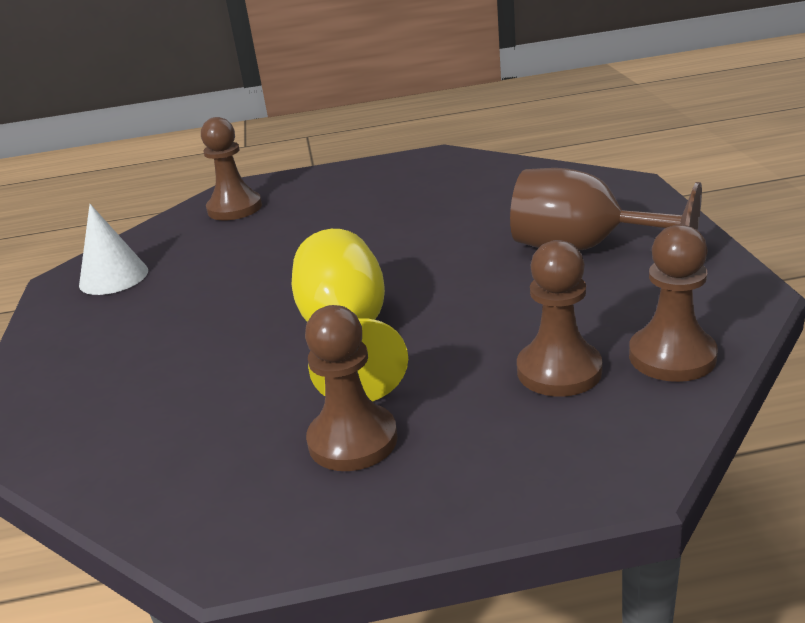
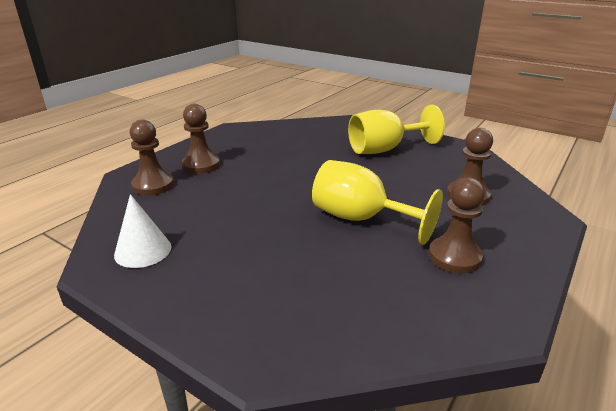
camera: 50 degrees left, 0 degrees up
brown goblet [510,168,702,251] -> yellow goblet [348,105,445,154]
brown pawn [629,224,718,382] -> brown pawn moved to [182,104,220,174]

